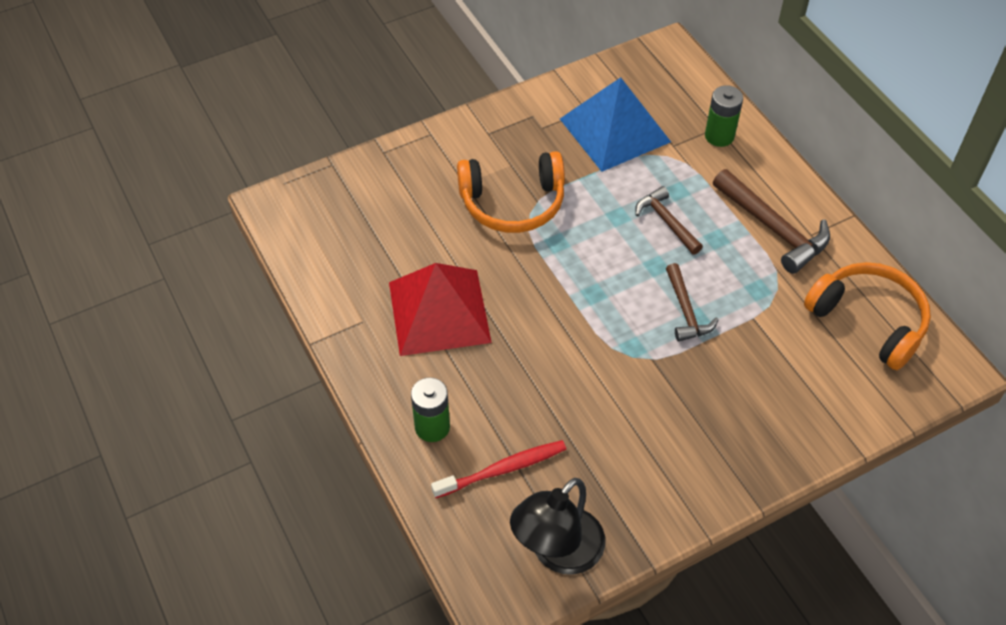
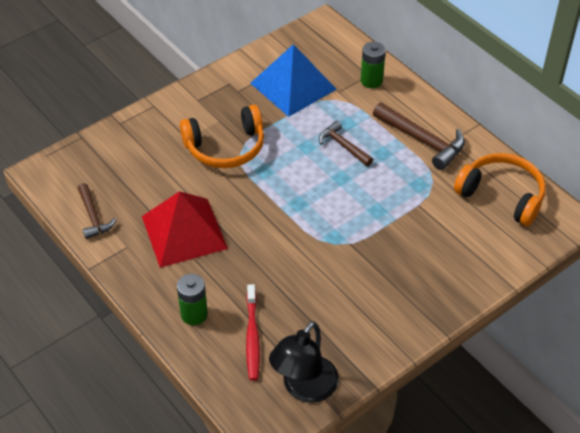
camera: 10 degrees left, 5 degrees down
red toothbrush [431,440,567,498] -> red toothbrush turned 120 degrees clockwise [246,284,260,381]
brown hammer [666,263,719,341] -> brown hammer moved to [78,183,116,239]

